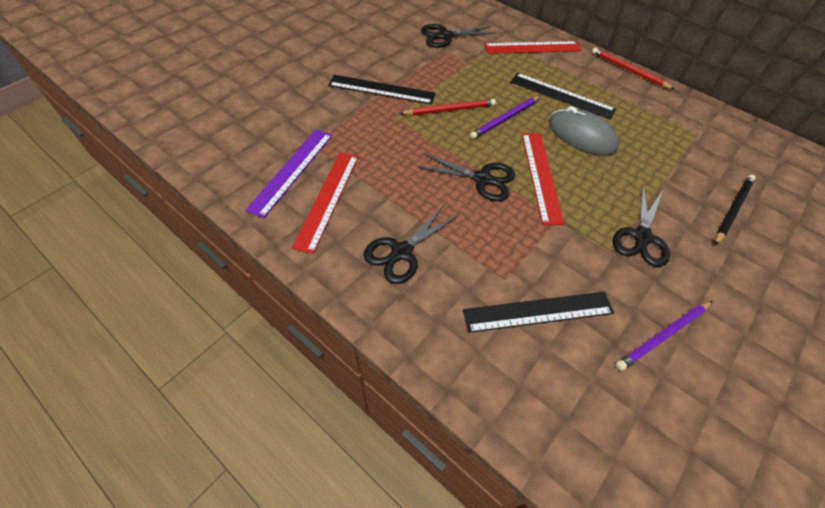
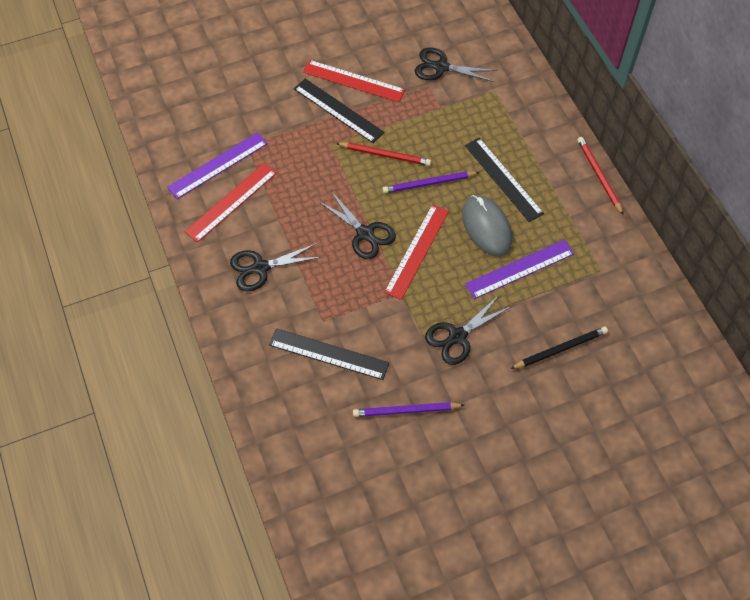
camera: 30 degrees right, 5 degrees up
red ruler [484,41,581,54] -> red ruler moved to [303,60,405,102]
none -> purple ruler [465,240,574,299]

